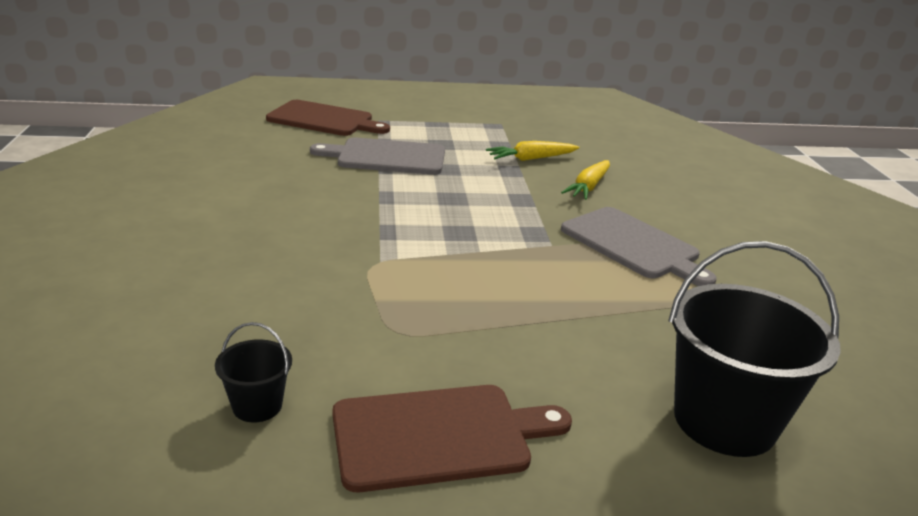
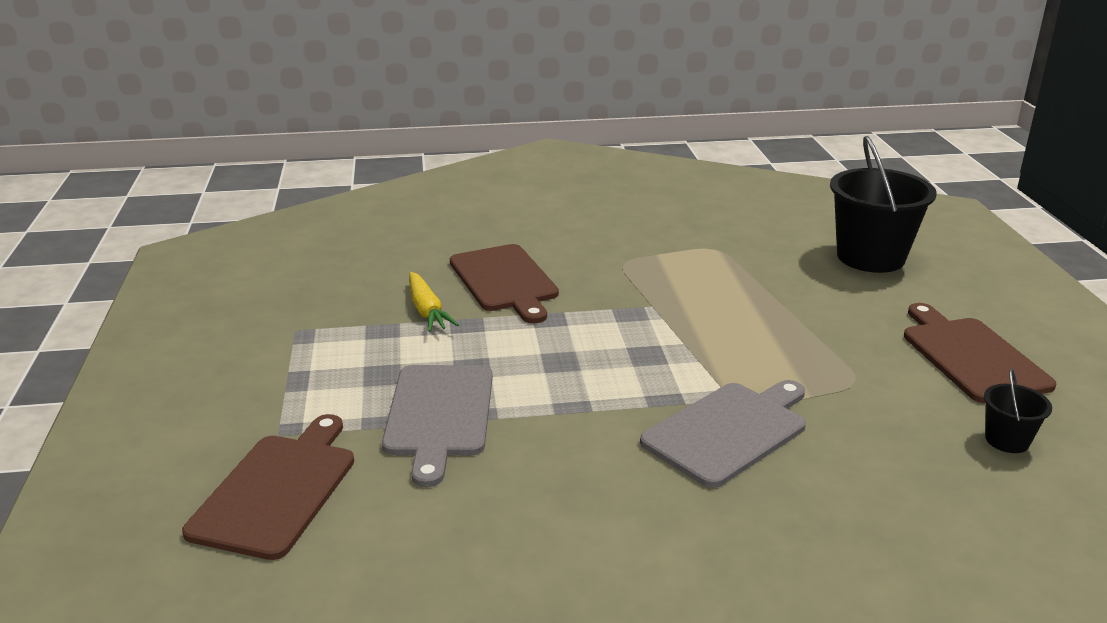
camera: 90 degrees left, 0 degrees up
yellow carrot [561,160,610,200] -> brown cutting board [450,244,559,324]
grey cutting board [561,207,717,286] -> grey cutting board moved to [640,380,806,488]

